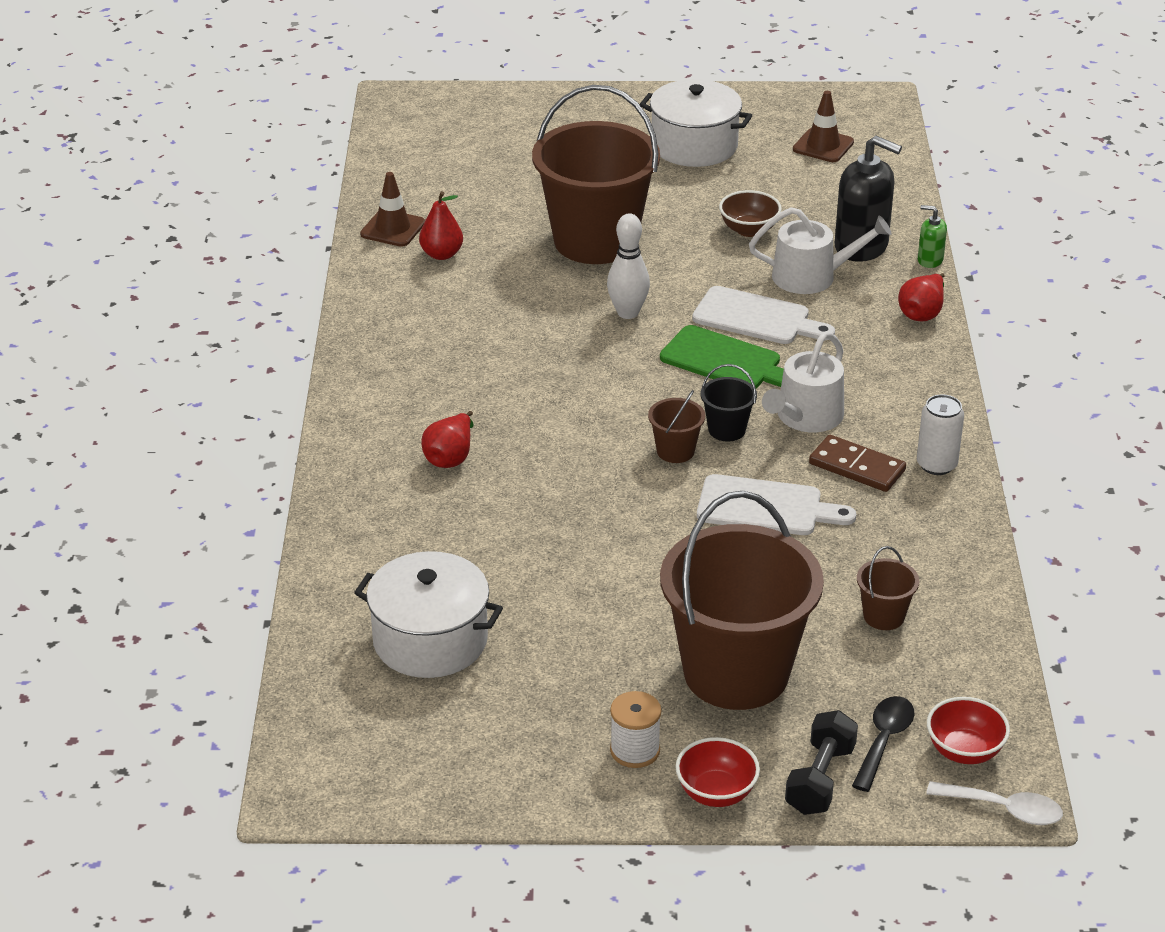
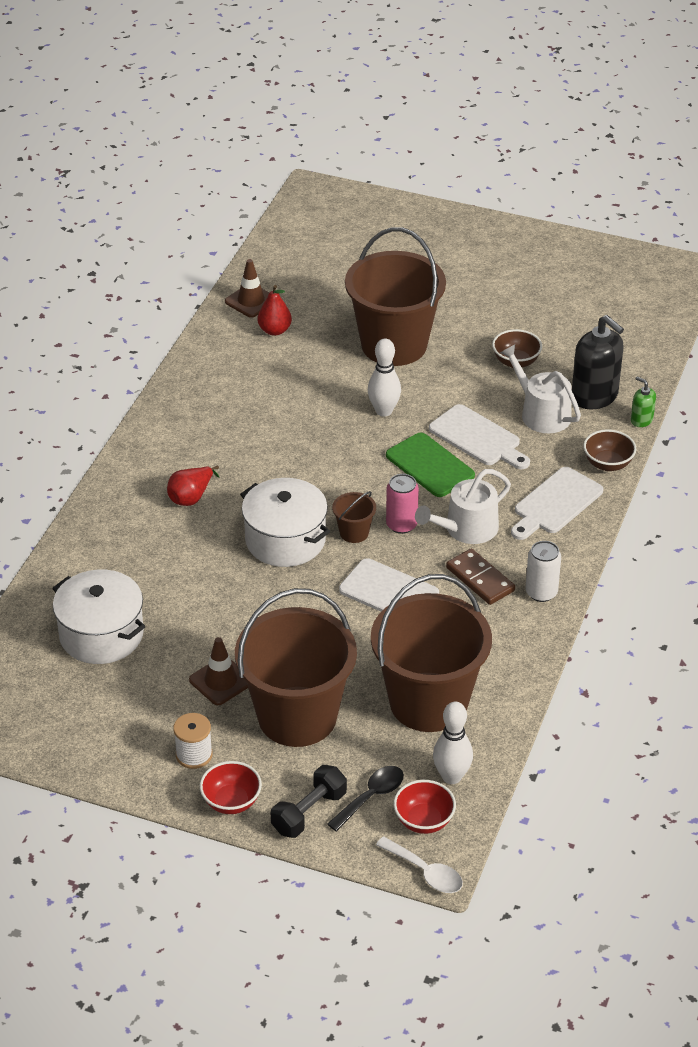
camera: 20 degrees right, 5 degrees up
white pot [640,79,752,167] -> white pot moved to [240,478,330,567]
black bucket [700,364,757,441] -> pink can [386,474,419,534]
white watering can [749,207,891,294] -> white watering can turned 150 degrees counterclockwise [500,344,581,433]
brown traffic cone [793,91,854,162] -> brown traffic cone moved to [189,637,248,705]
brown bucket [857,546,919,630] -> brown bucket [371,574,492,732], size x2.49
red pear [898,273,945,321] -> brown bowl [583,429,636,471]
none -> white bowling pin [433,702,473,784]
none -> white cutting board [511,467,603,540]

